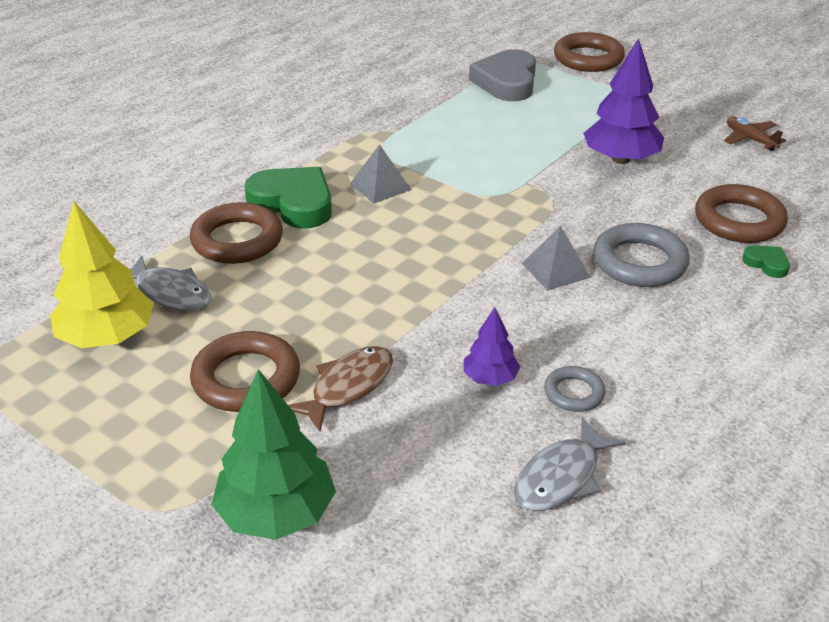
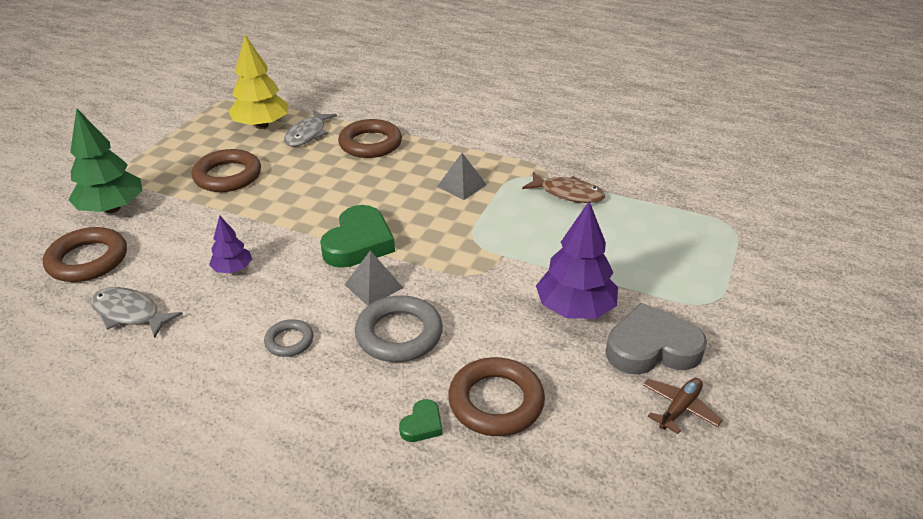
camera: 75 degrees right, 0 degrees up
green heart [244,167,332,228] -> green heart moved to [320,205,395,268]
brown fish [288,346,393,431] -> brown fish moved to [522,172,605,203]
grey heart [469,49,536,101] -> grey heart moved to [606,303,707,375]
grey ring [544,366,606,412] -> grey ring moved to [264,319,314,357]
brown ring [554,32,625,72] -> brown ring moved to [43,227,127,282]

